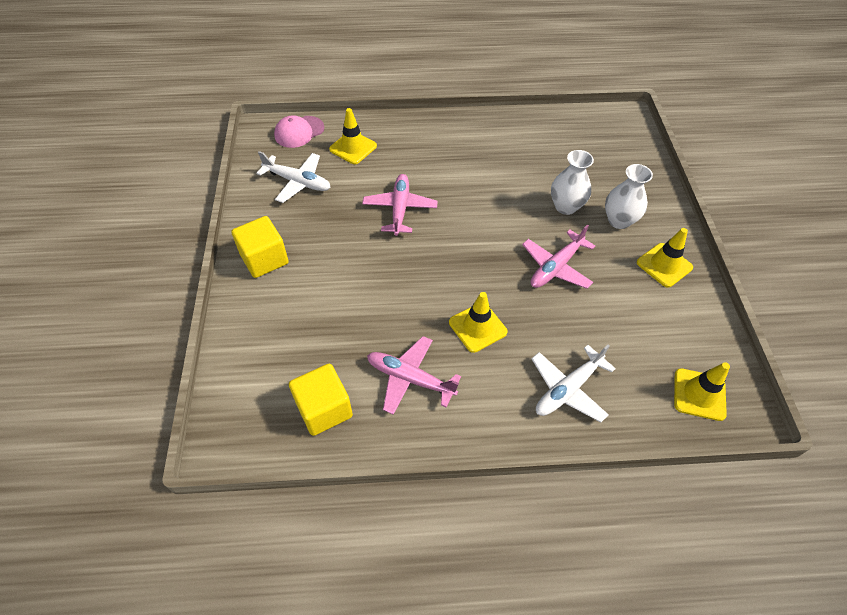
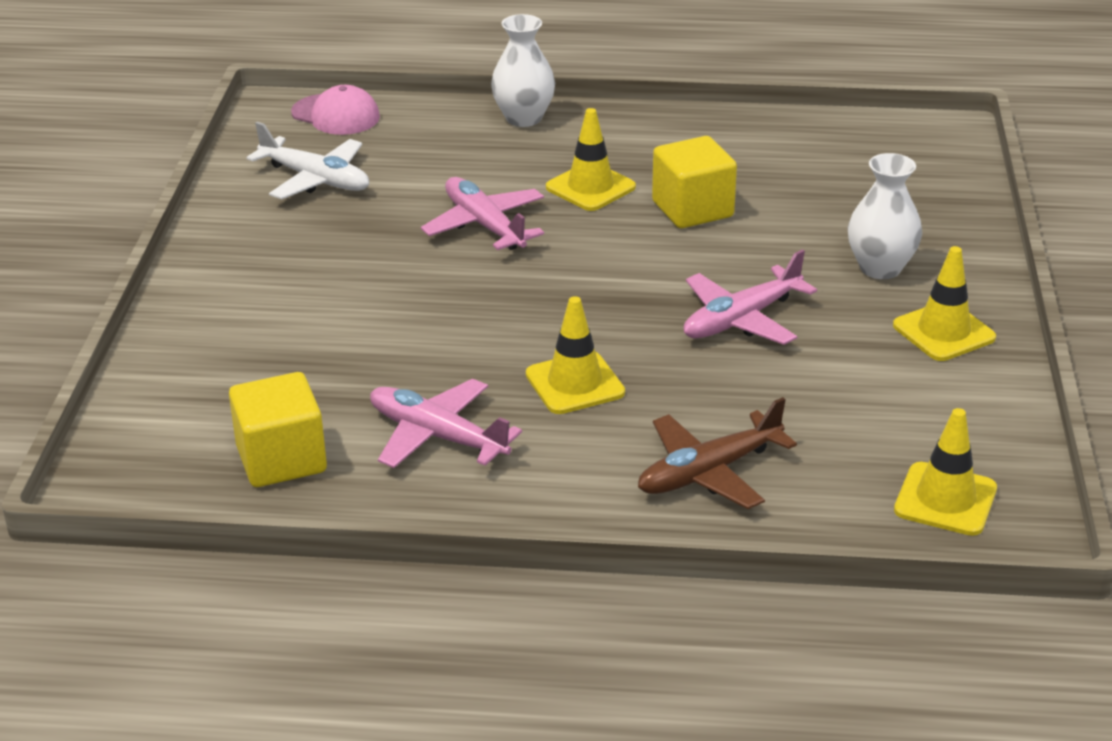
camera: 10 degrees right, 20 degrees down
yellow cube [232,216,289,278] -> yellow cube moved to [652,136,737,228]
pink cap [274,116,324,148] -> pink cap turned 120 degrees counterclockwise [291,85,380,135]
yellow traffic cone [329,108,377,164] -> yellow traffic cone moved to [546,108,636,211]
pink plane [362,174,438,236] -> pink plane turned 45 degrees counterclockwise [421,177,544,250]
white plane [531,344,616,422] -> brown plane [638,397,797,509]
white vase [551,150,594,215] -> white vase moved to [491,14,555,127]

